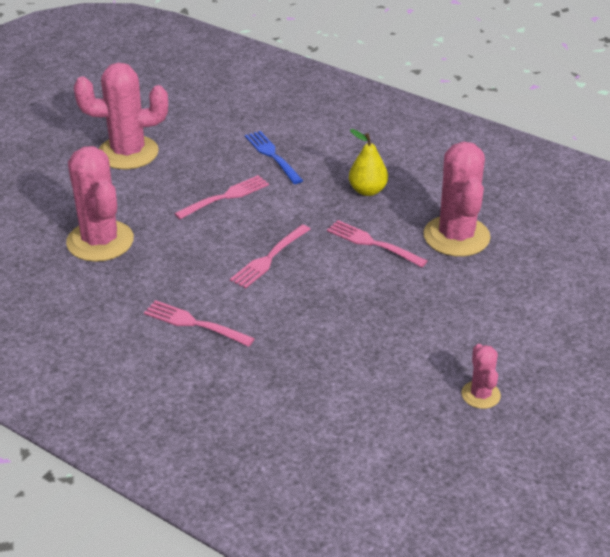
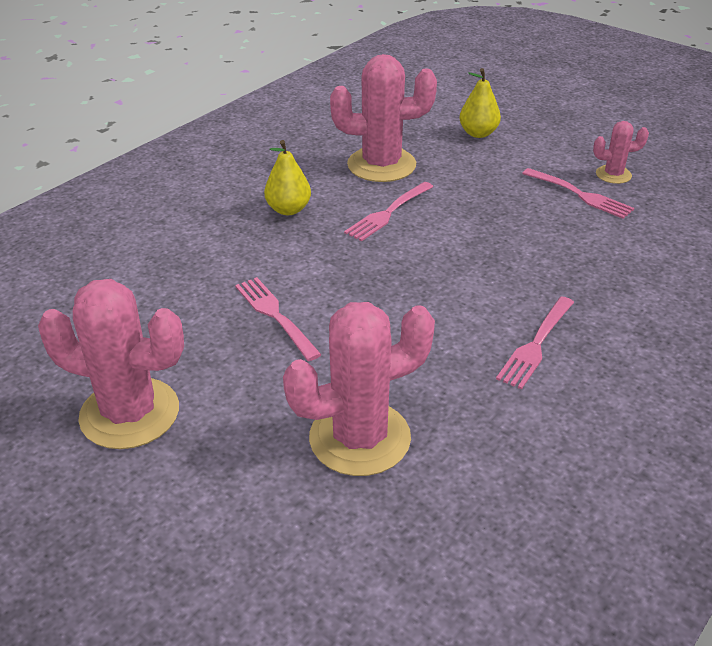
camera: 85 degrees left, 0 degrees up
pink cactus [74,62,168,169] -> pink cactus turned 75 degrees counterclockwise [38,279,184,449]
pink fork [230,224,310,289] -> pink fork moved to [522,168,634,219]
blue fork [245,131,303,184] -> none
none -> yellow pear [459,68,501,138]

